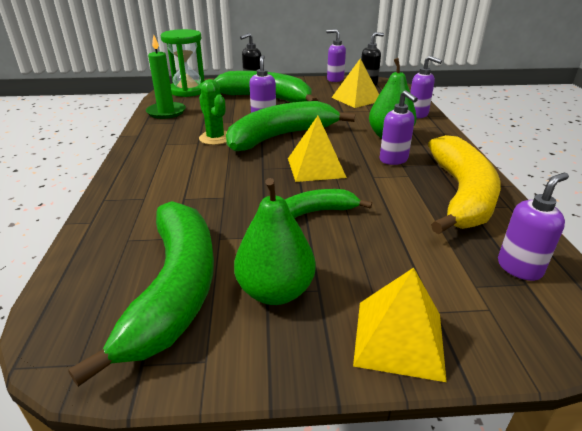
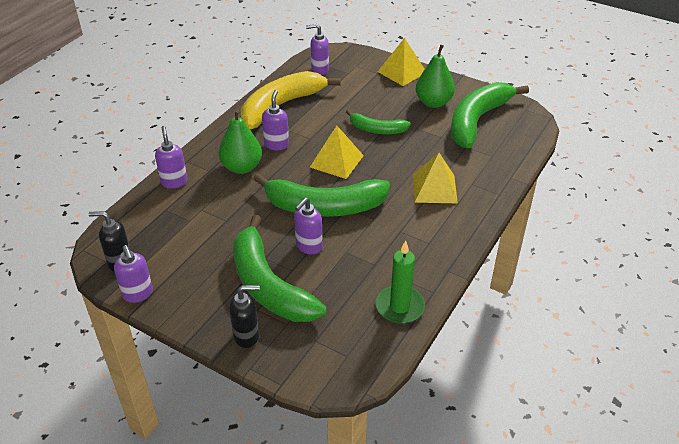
camera: 145 degrees left, 10 degrees up
green hourglass [161,29,205,97] -> none
green cactus [199,79,227,145] -> none
yellow pyramid [331,58,379,108] -> yellow pyramid moved to [413,153,458,203]

